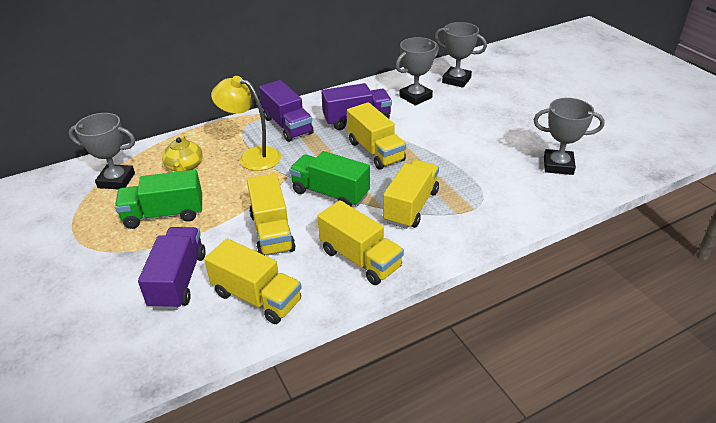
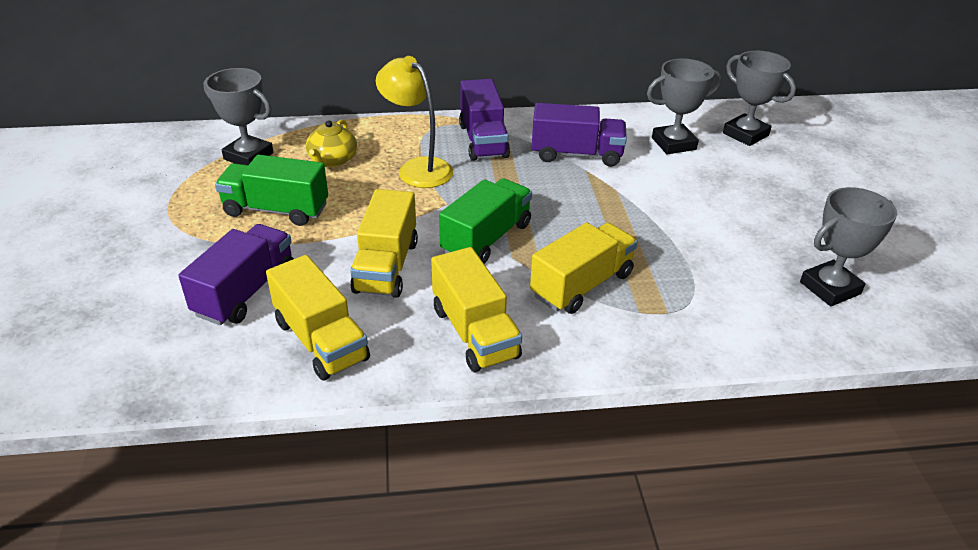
camera: 20 degrees right, 0 degrees up
green truck [289,151,370,206] -> green truck turned 75 degrees clockwise [439,178,532,264]
yellow truck [347,102,406,170] -> none
grey trophy [534,98,605,175] -> grey trophy turned 60 degrees counterclockwise [800,187,897,306]

